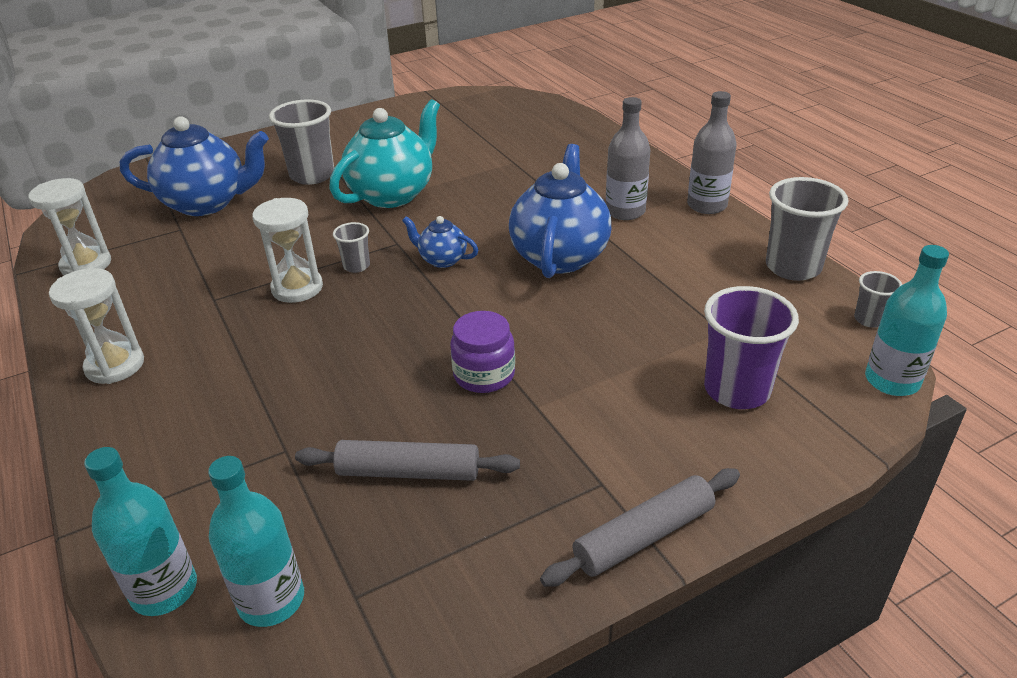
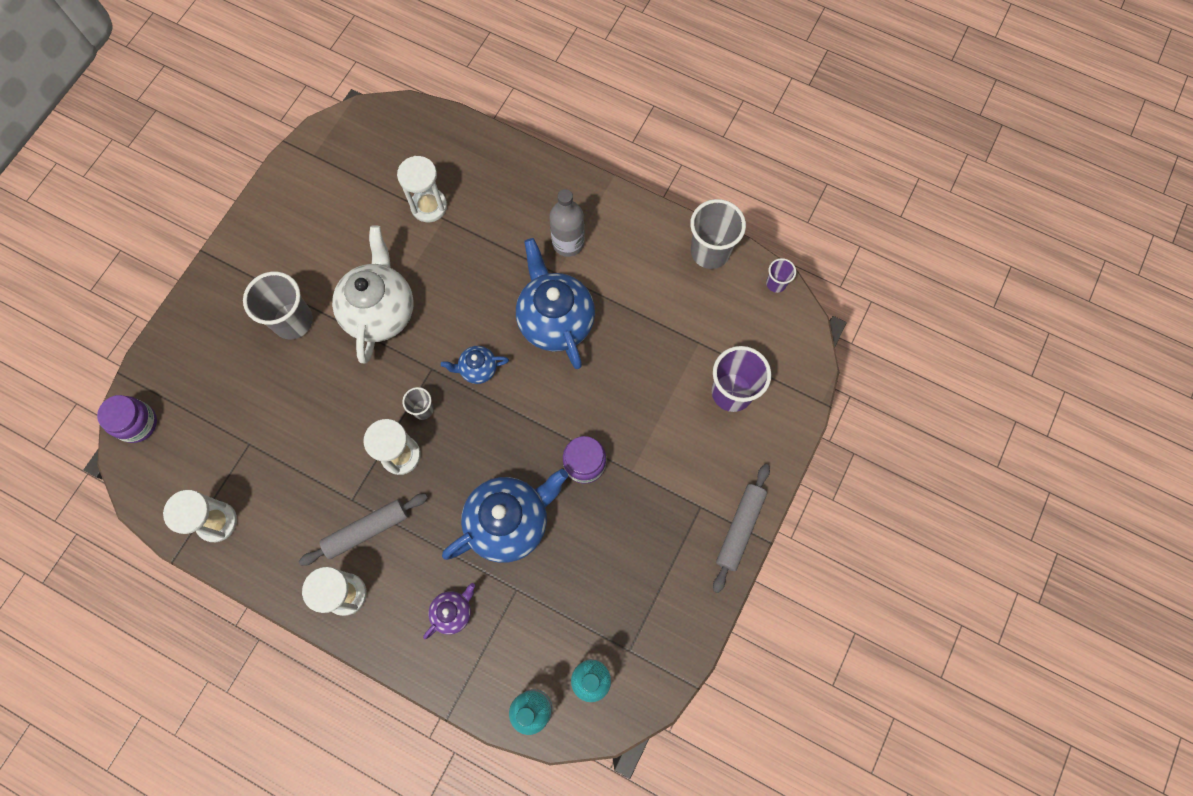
camera: 35 degrees left, 35 degrees up
blue teapot [120,116,269,216] -> blue teapot moved to [442,469,568,563]
grey rolling pin [295,440,520,481] -> grey rolling pin moved to [299,493,428,566]
turquoise teapot [329,99,440,208] -> white teapot [332,225,414,364]
grey bottle [687,91,737,214] -> none
grey cup [854,271,902,328] -> purple cup [766,258,796,293]
turquoise bottle [865,245,949,396] -> none
none -> purple jar [97,395,157,443]
none -> white hourglass [397,156,447,222]
none -> purple teapot [423,583,475,639]

